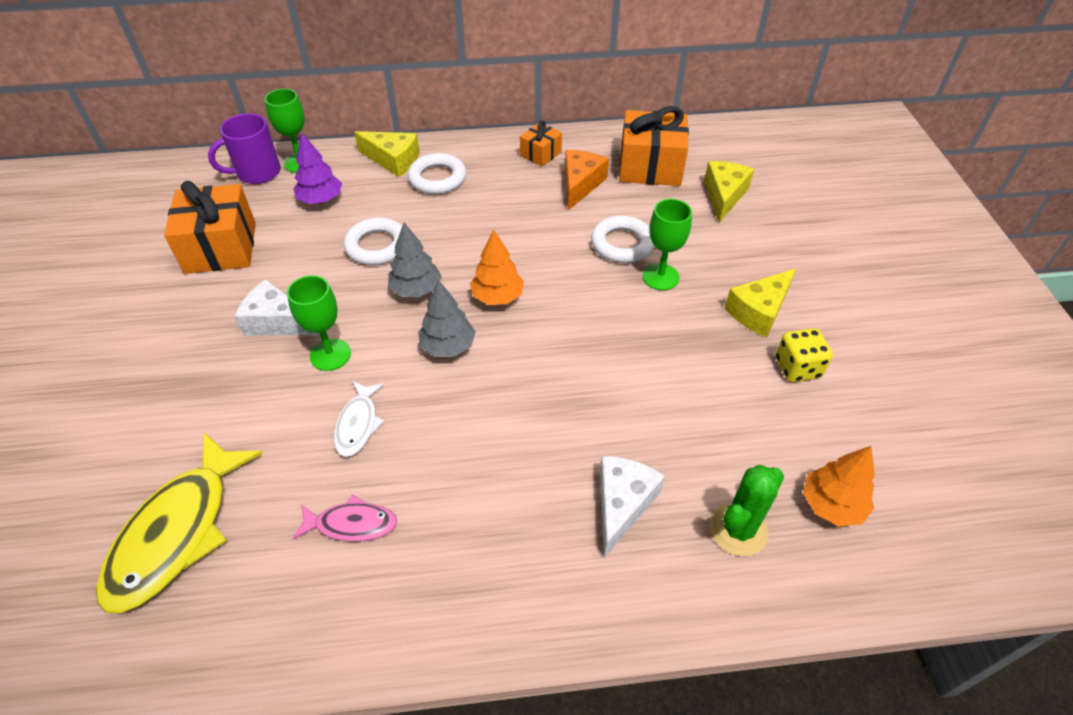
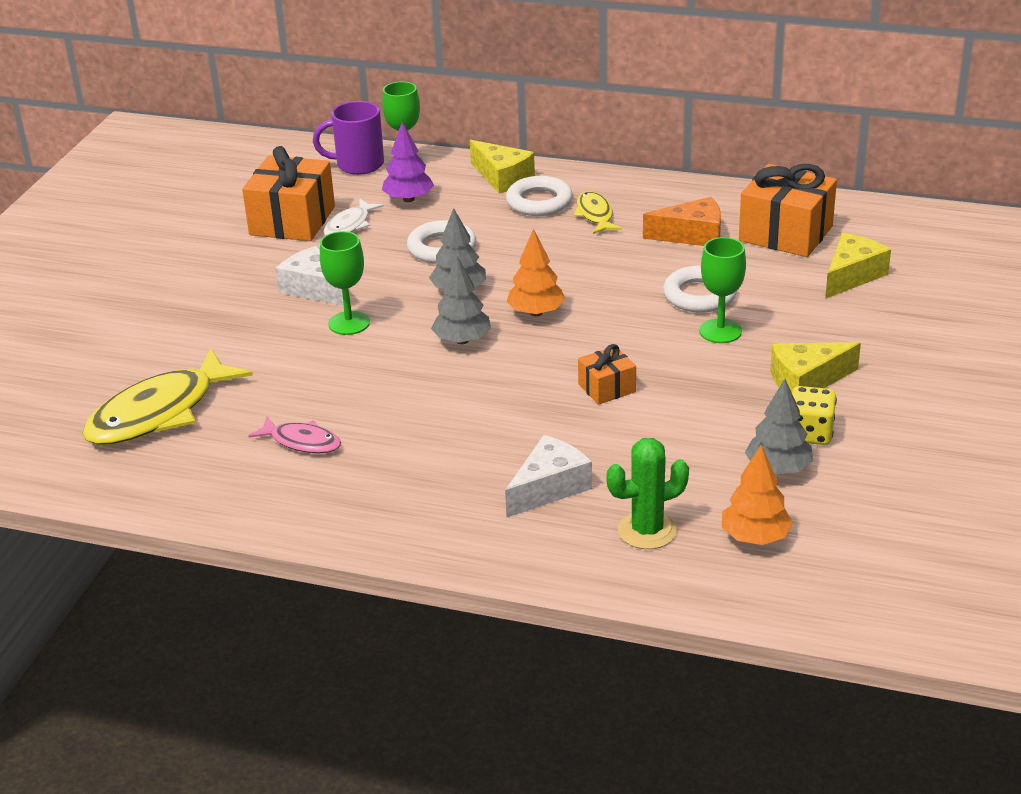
camera: 25 degrees right, 15 degrees down
white fish [334,381,384,457] -> white fish moved to [324,199,384,236]
orange gift [520,121,562,166] -> orange gift moved to [578,344,636,405]
orange cheese [565,150,609,210] -> orange cheese turned 45 degrees clockwise [643,197,721,246]
none -> yellow fish [574,191,622,234]
none -> grey tree [745,379,813,474]

